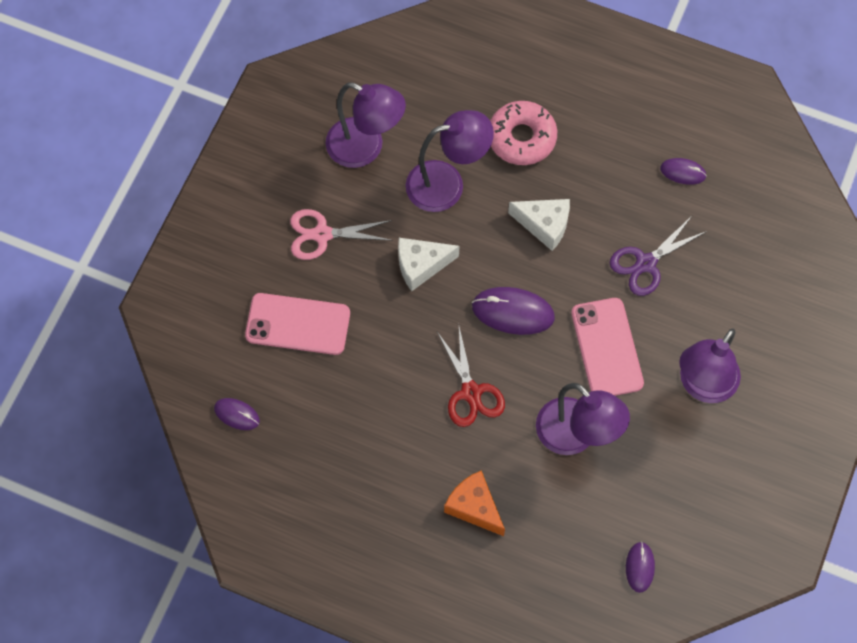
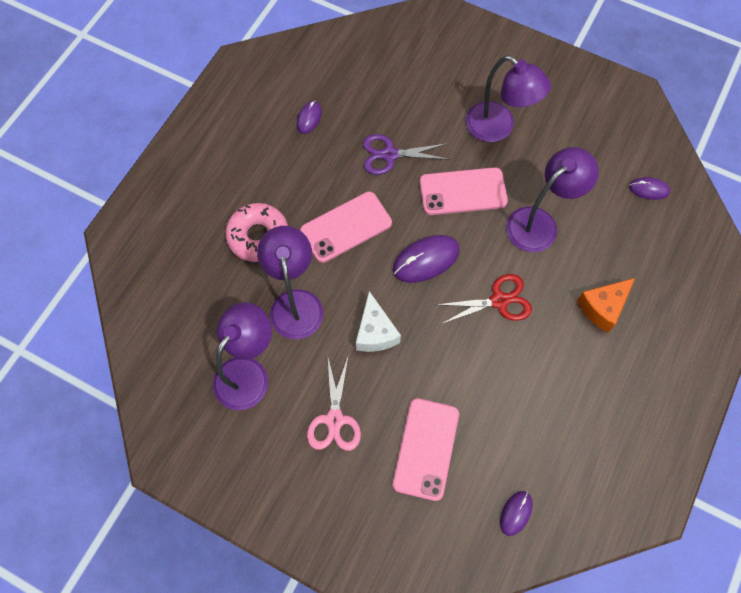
camera: 85 degrees left, 0 degrees up
purple mouse [472,287,555,335] -> purple mouse turned 45 degrees clockwise [393,235,460,283]
white cheese [508,199,570,251] -> pink phone [300,192,392,263]
purple scissors [610,216,707,296] -> purple scissors turned 120 degrees clockwise [363,134,450,175]

